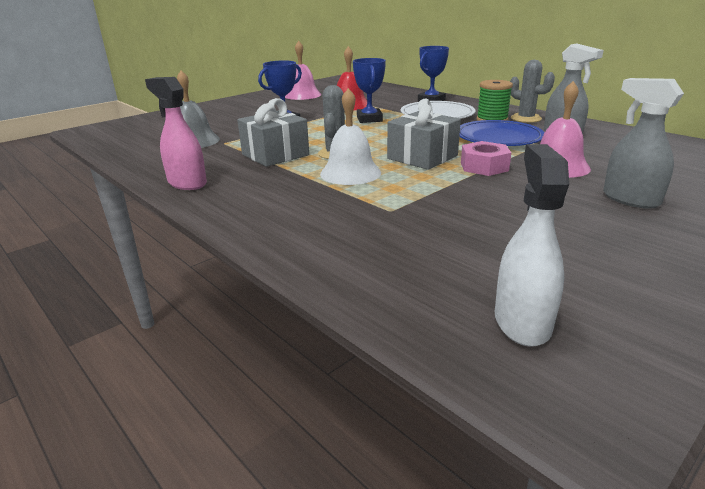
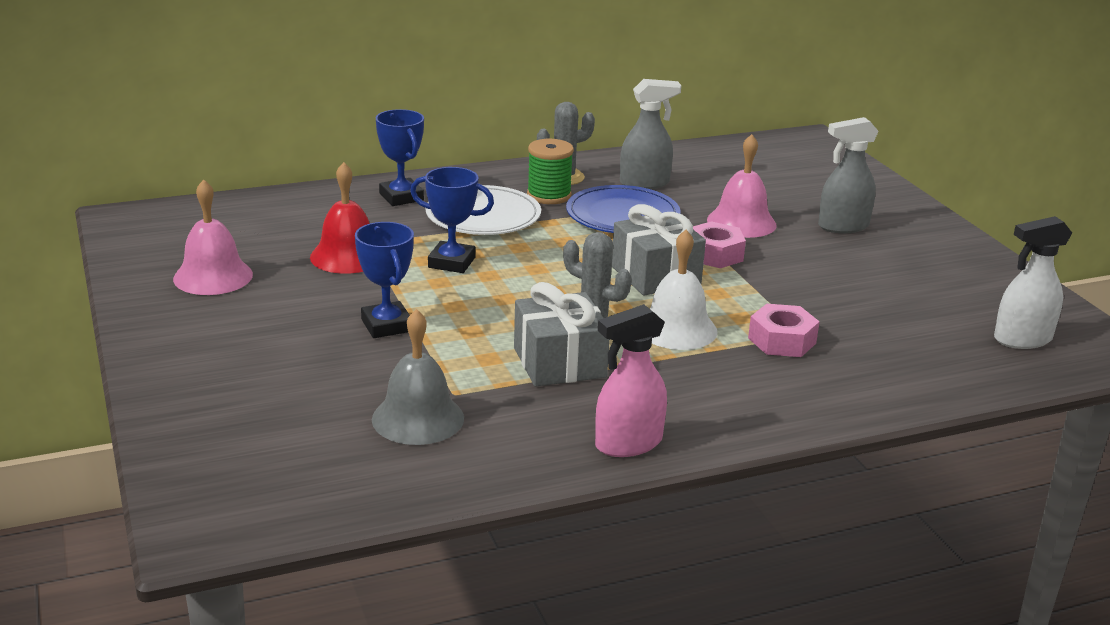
camera: 70 degrees left, 0 degrees up
white spray bottle [495,144,569,347] -> white spray bottle turned 45 degrees counterclockwise [994,216,1072,349]
none -> pink nut [748,304,820,357]

